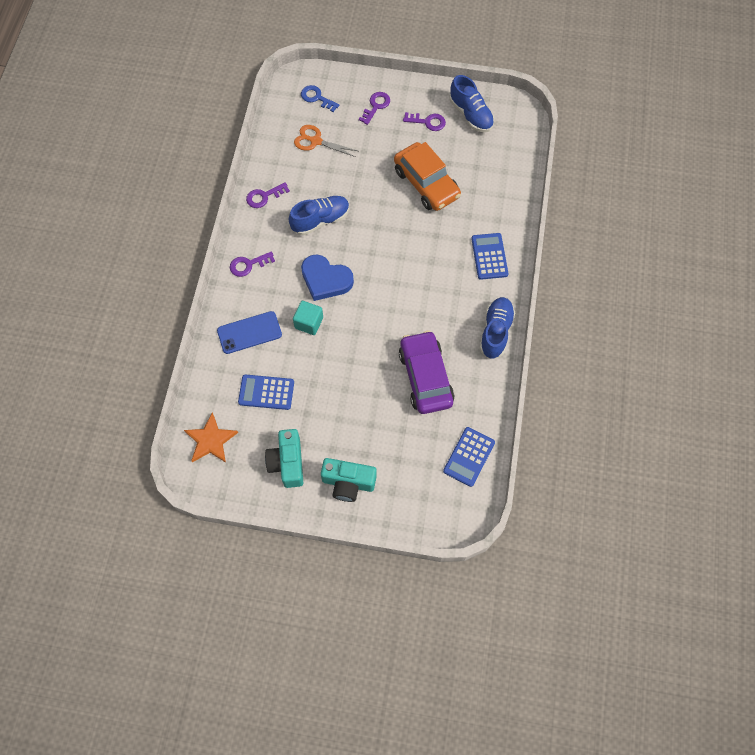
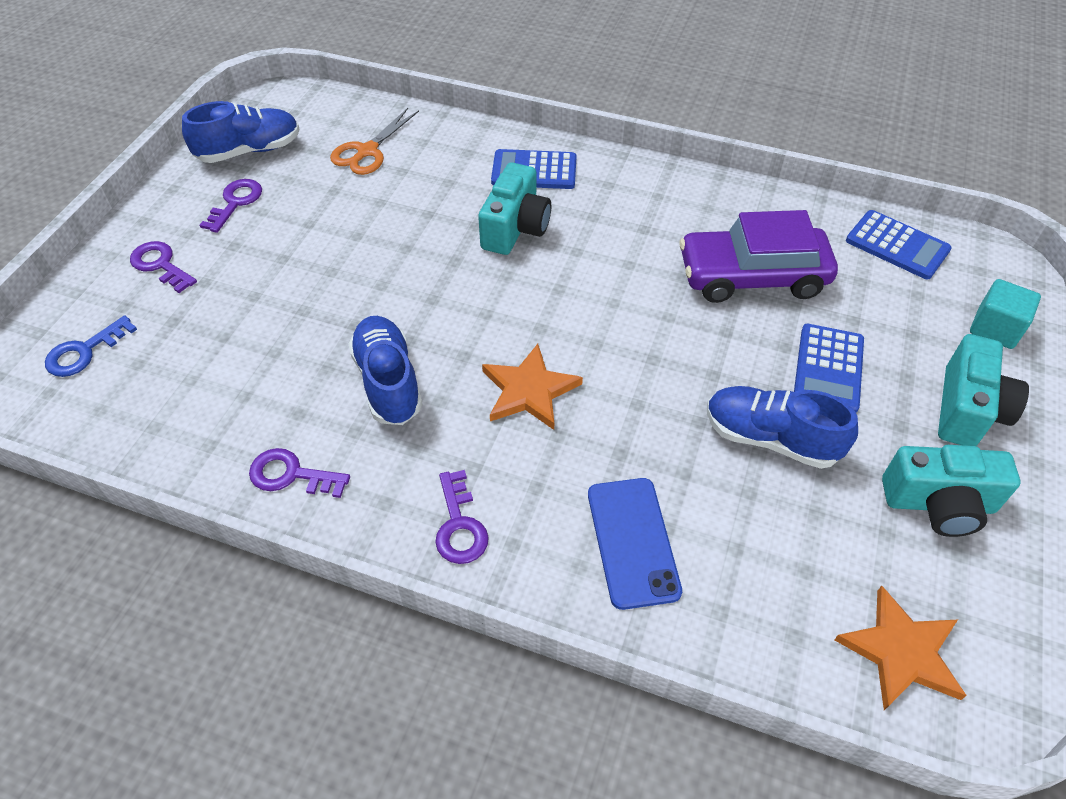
camera: 80 degrees left, 15 degrees down
blue calculator [238,374,294,410] -> blue calculator moved to [794,324,864,412]
purple key [246,182,290,208] -> purple key turned 120 degrees clockwise [249,448,350,498]
turquoise cube [293,301,323,335] -> turquoise cube moved to [970,279,1041,349]
orange scissors [294,125,358,157] -> orange scissors moved to [330,108,419,175]
blue heart [301,254,354,301] -> orange star [482,344,583,430]
orange car [394,142,461,211] -> none
blue shoe [480,297,515,359] -> blue shoe moved to [707,386,858,469]
none -> turquoise camera [478,162,551,255]

